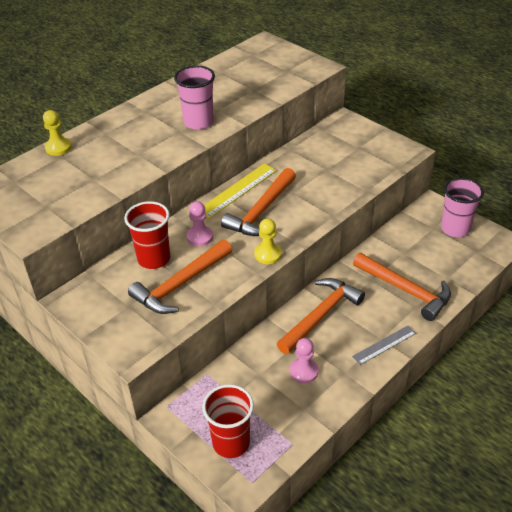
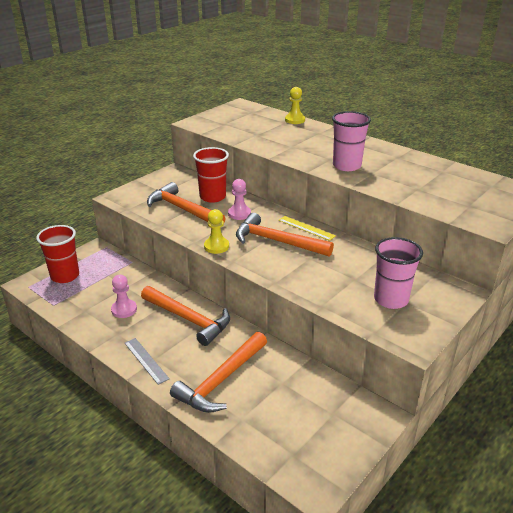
camera: 85 degrees right, 10 degrees down
yellow ruler [204,164,277,219] -> yellow ruler [279,216,336,241], size x0.65
pink cup [441,178,484,237] -> pink cup moved to [374,237,423,309]

